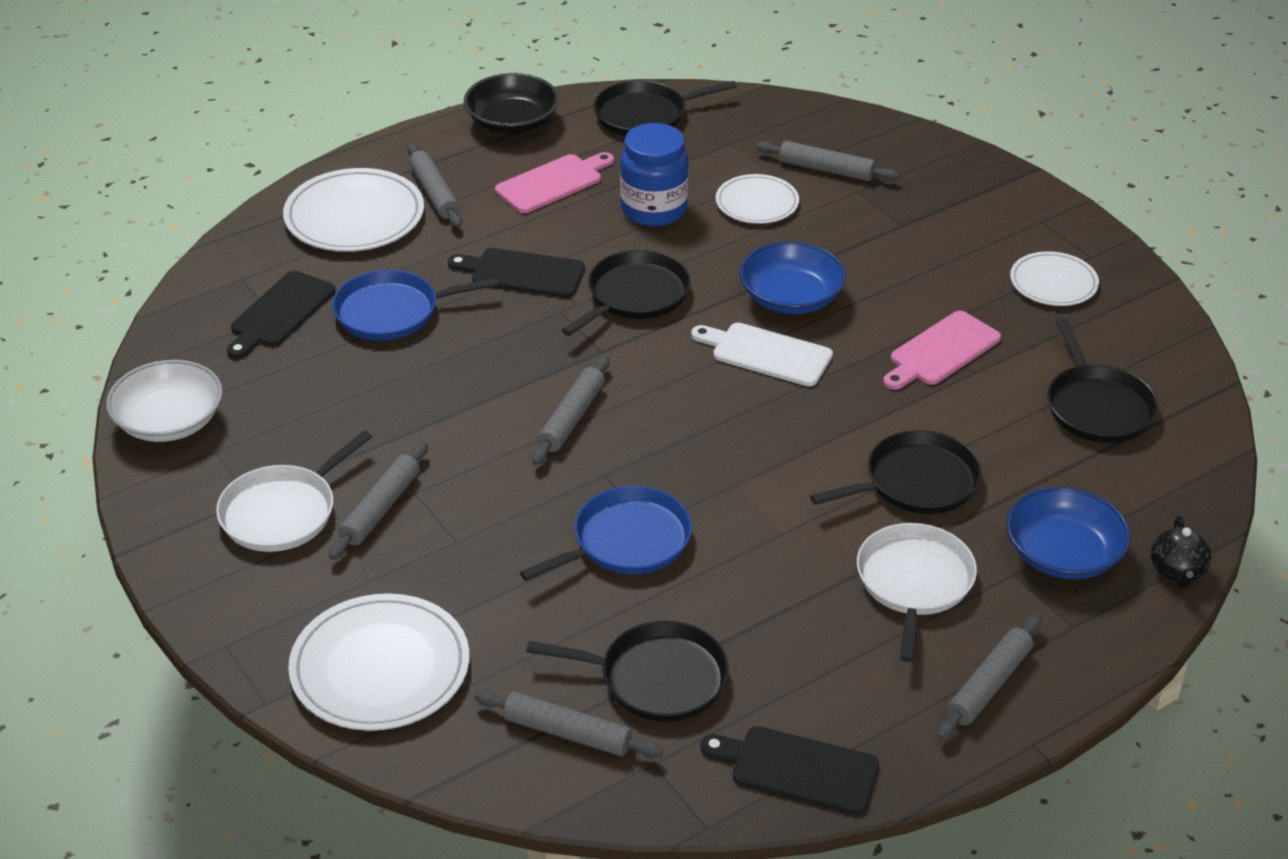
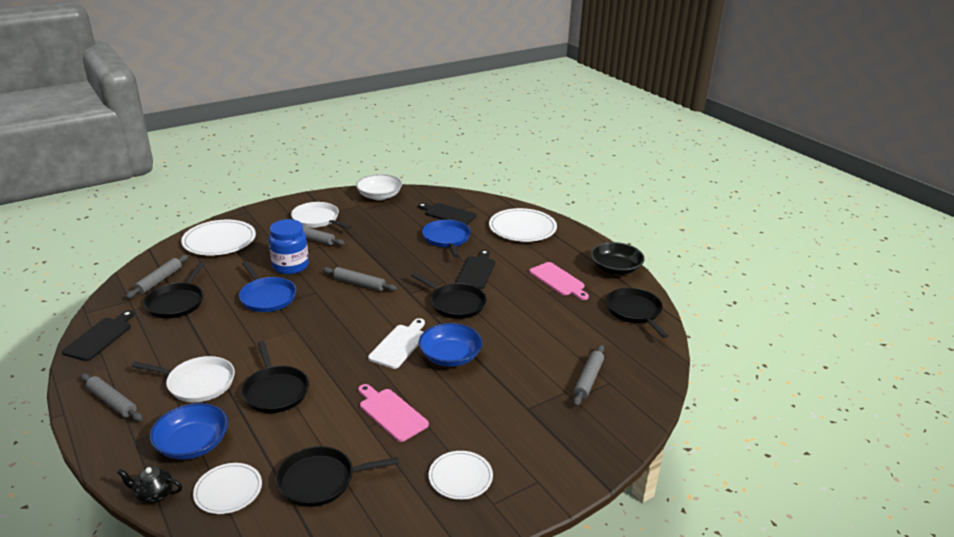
camera: 90 degrees right, 10 degrees down
grey rolling pin [407,143,462,228] -> none
blue jar [620,123,689,227] -> blue jar moved to [269,219,309,274]
white plate [716,174,799,224] -> white plate moved to [193,463,262,514]

